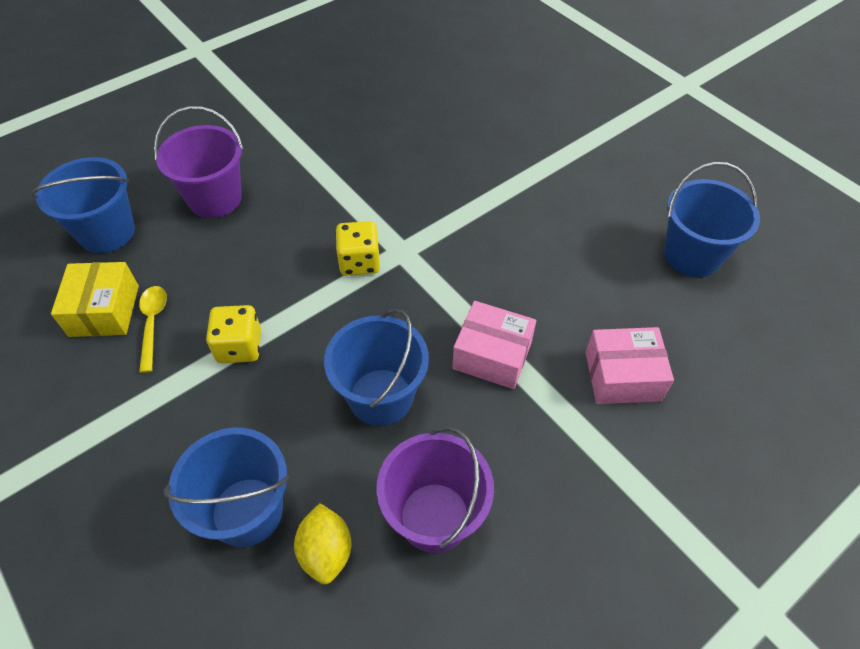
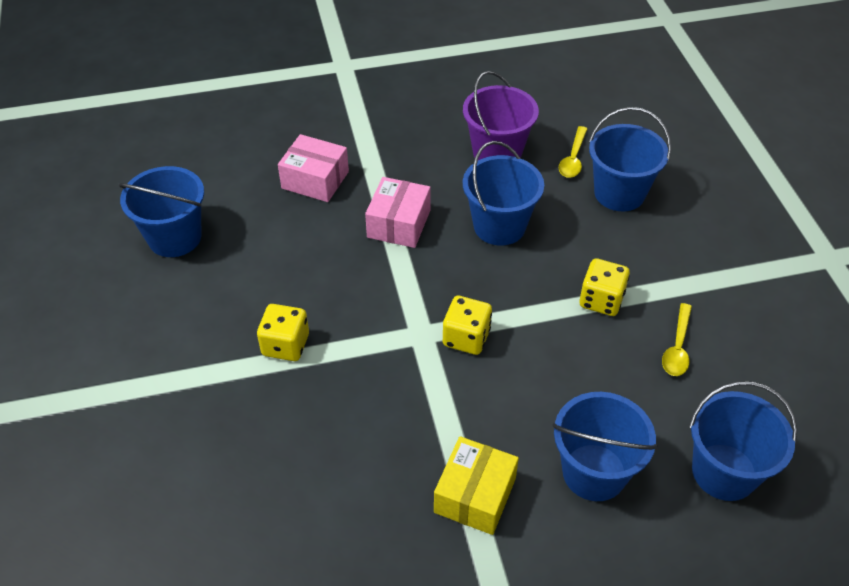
camera: 155 degrees left, 5 degrees down
yellow box [51,262,139,337] -> yellow box moved to [434,436,519,535]
purple bucket [154,106,244,218] -> blue bucket [552,392,658,501]
yellow lemon [294,503,351,584] -> yellow spoon [559,126,587,178]
pink box [453,301,536,389] -> pink box turned 60 degrees clockwise [365,177,431,248]
none -> yellow dice [257,304,309,361]

